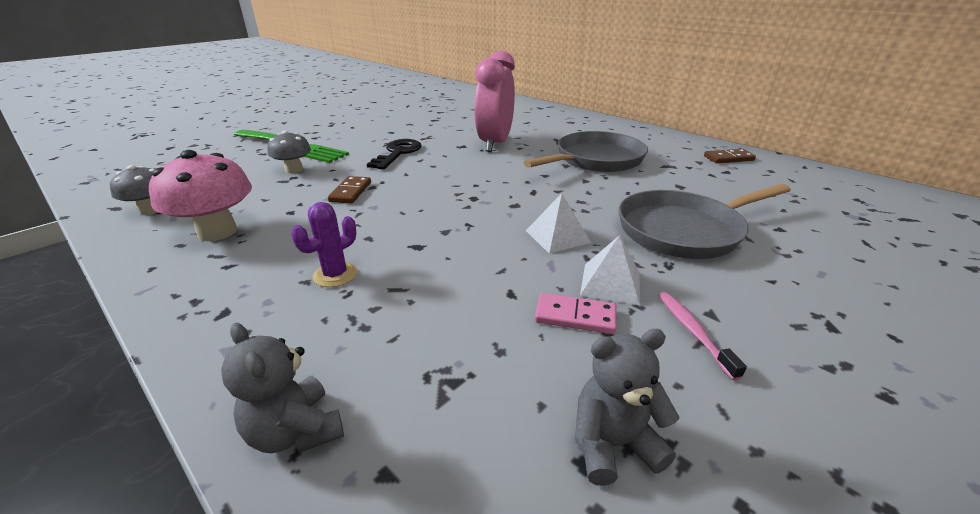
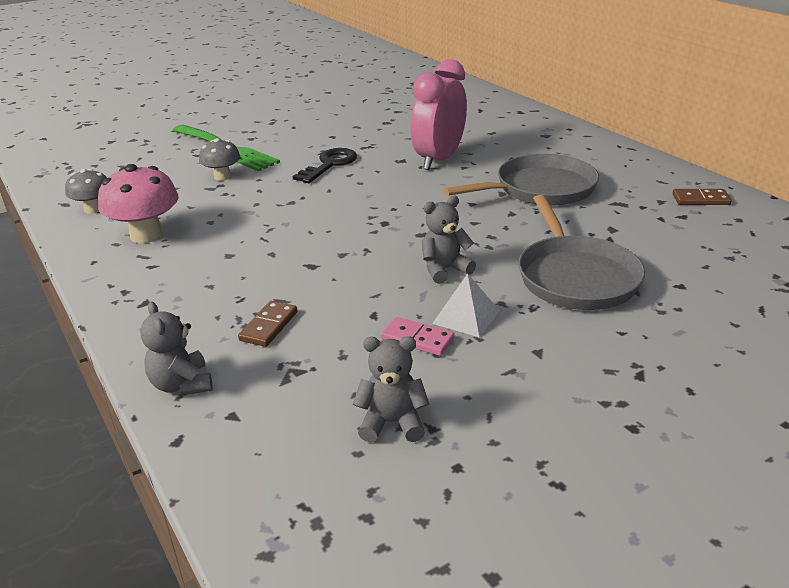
camera: 15 degrees right, 0 degrees up
purple cactus [291,202,357,287] -> none
brown domino [328,176,371,203] -> brown domino moved to [238,301,297,347]
white pyramid [526,193,591,254] -> grey teddy bear [422,196,476,284]
grey pan [619,184,791,259] -> grey pan turned 90 degrees counterclockwise [518,195,645,310]
pink toothbrush [659,292,747,380] -> none

